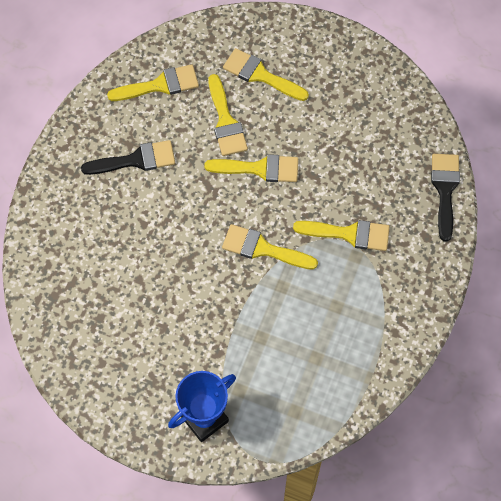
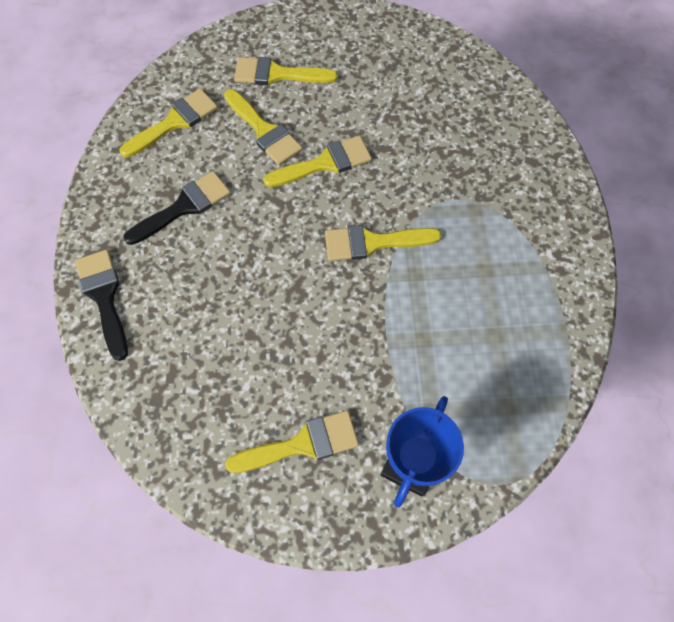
camera: 25 degrees left, 0 degrees up
yellow brush [293,220,390,251] -> yellow brush moved to [225,410,359,473]
black brush [431,154,460,242] -> black brush moved to [75,249,128,361]

